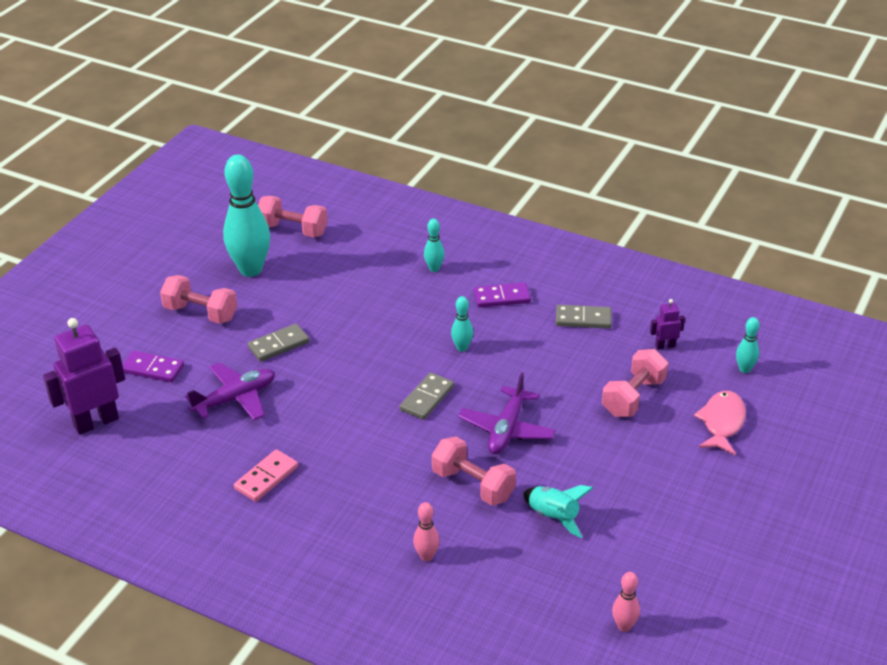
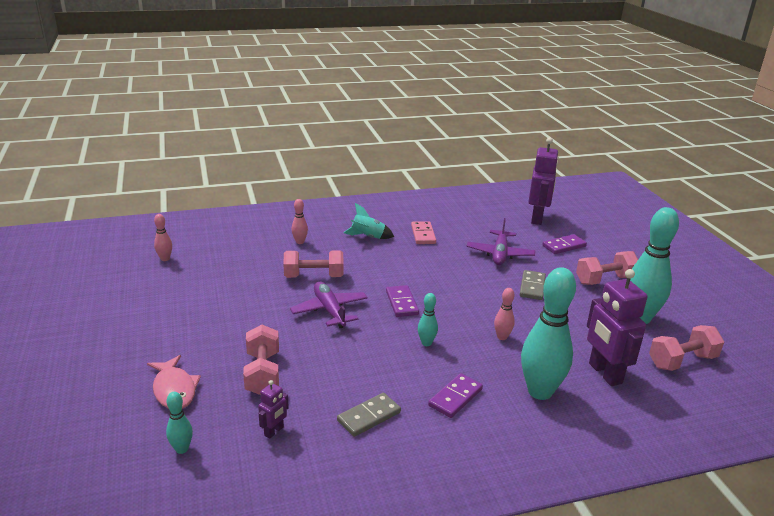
camera: 135 degrees right, 10 degrees down
grey domino [400,372,454,420] -> purple domino [386,285,419,317]
turquoise bowling pin [424,219,445,272] -> turquoise bowling pin [521,267,576,400], size x2.22
turquoise rocket [523,485,593,538] -> turquoise rocket moved to [343,203,394,239]
none -> pink bowling pin [494,288,515,340]
none -> purple robot [587,269,647,386]

